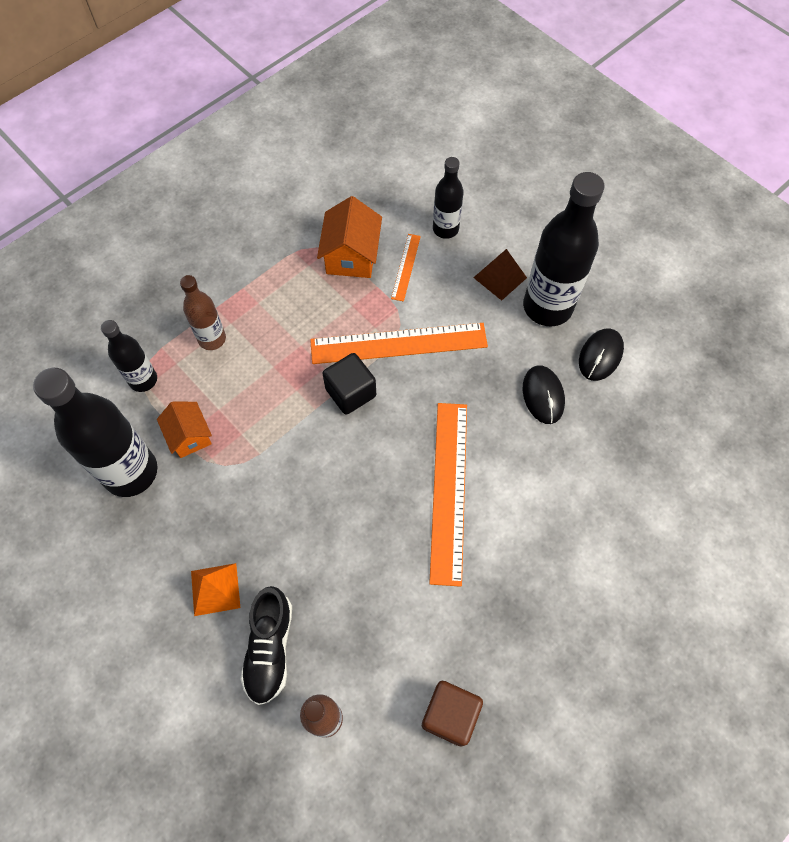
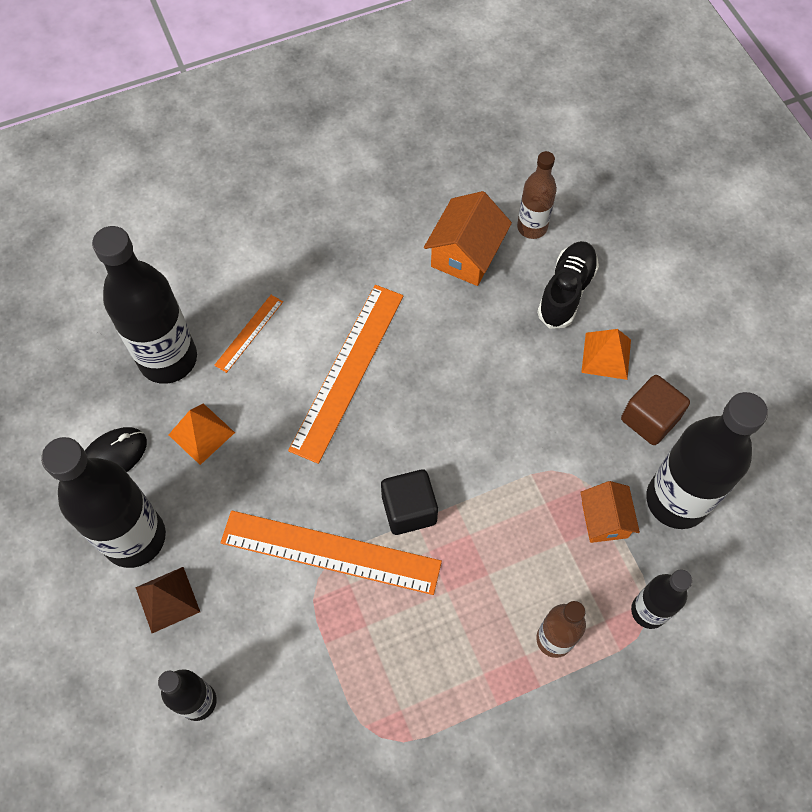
camera: 160 degrees left, 0 degrees up
orange house [317,196,382,278] -> orange house moved to [424,191,512,286]
orange ruler [391,234,421,302] -> orange ruler moved to [214,295,283,373]
brown cube [422,681,483,747] -> brown cube moved to [621,375,690,445]
black mouse [523,365,565,424] -> orange pyramid [169,403,235,465]
none -> black bottle [92,226,197,384]

